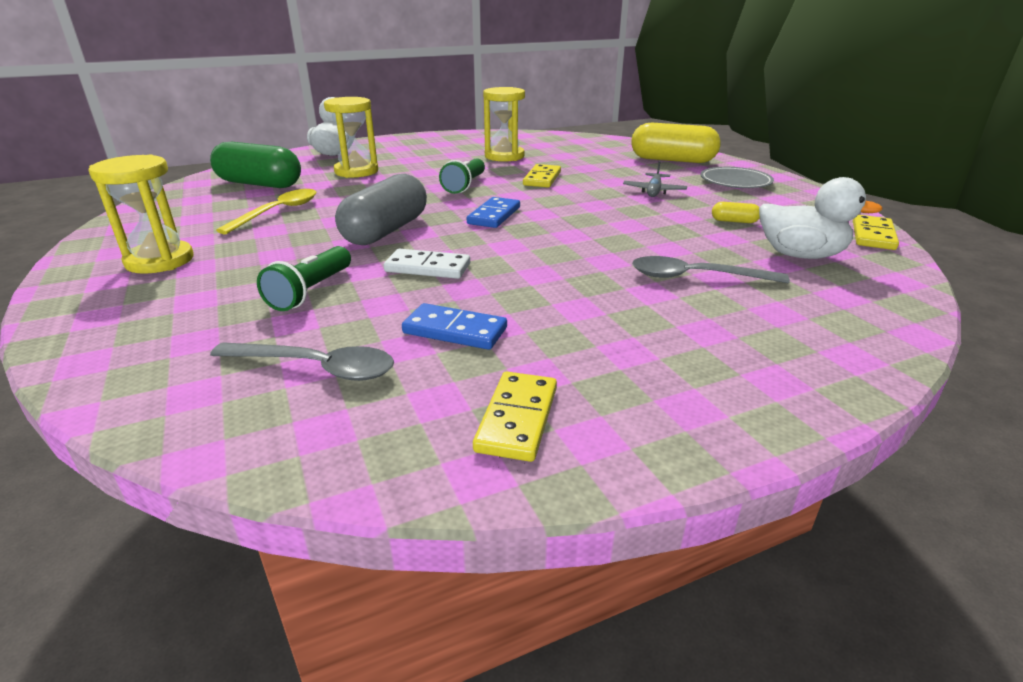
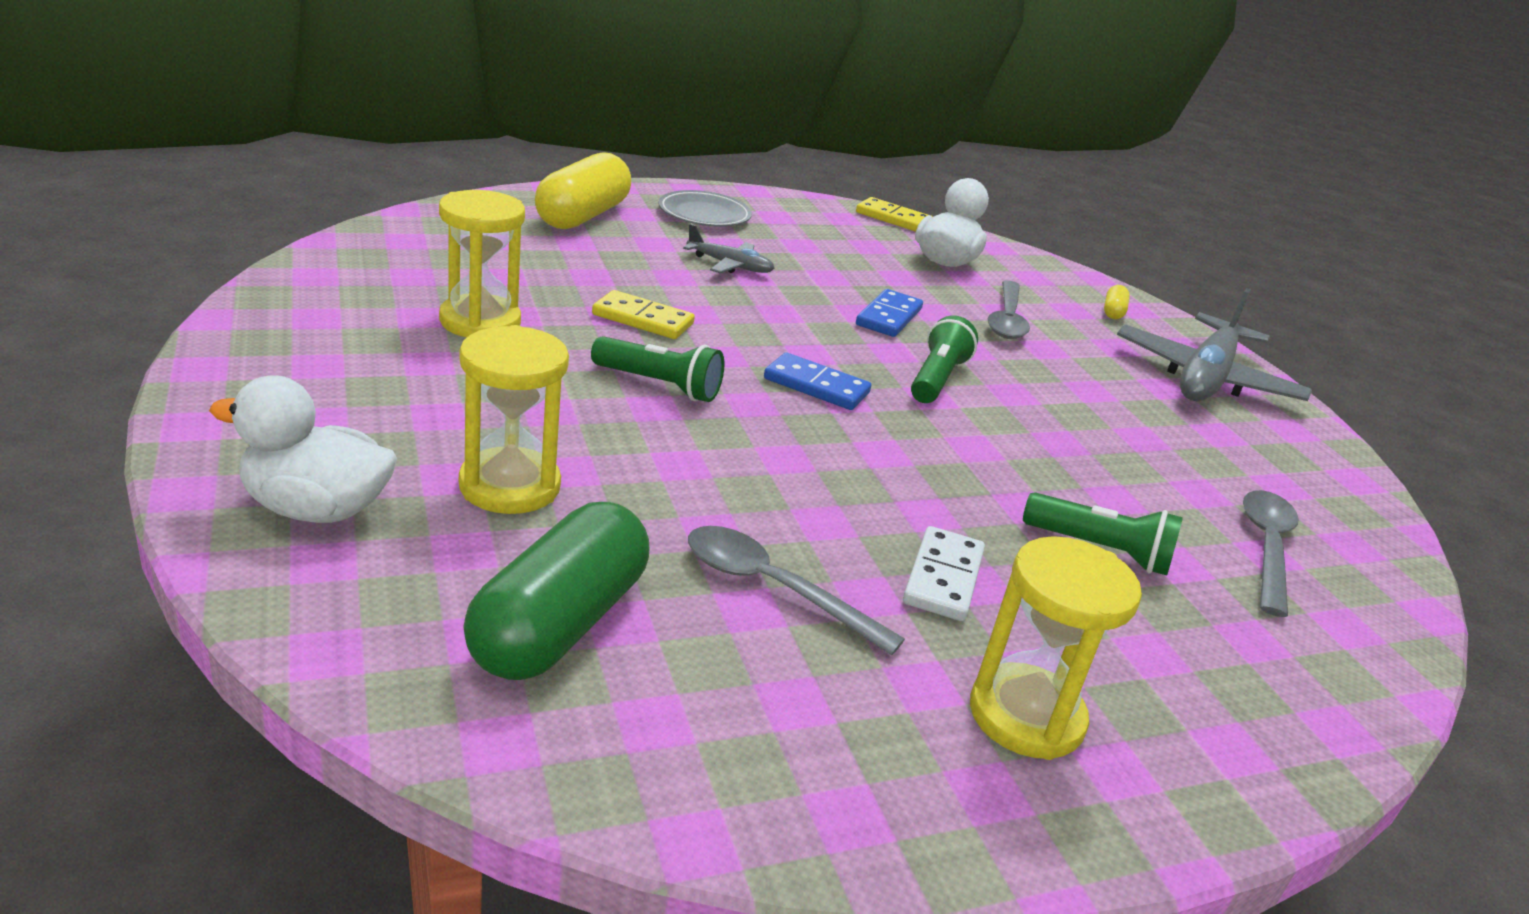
camera: 90 degrees left, 0 degrees up
yellow spoon [216,189,316,234] -> grey spoon [688,526,905,656]
grey capsule [335,174,427,245] -> none
white domino [384,249,470,279] -> white domino moved to [903,526,985,621]
blue domino [402,303,507,350] -> blue domino moved to [856,289,923,337]
yellow domino [473,372,557,462] -> none
yellow capsule [712,202,760,223] -> yellow capsule moved to [1104,285,1130,319]
none -> green flashlight [911,316,978,403]
none -> grey plane [1117,288,1312,401]

